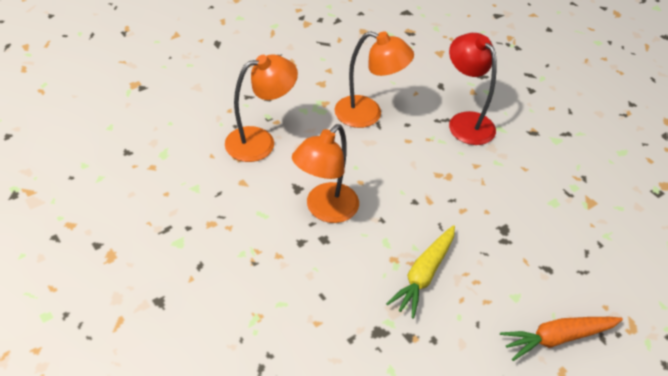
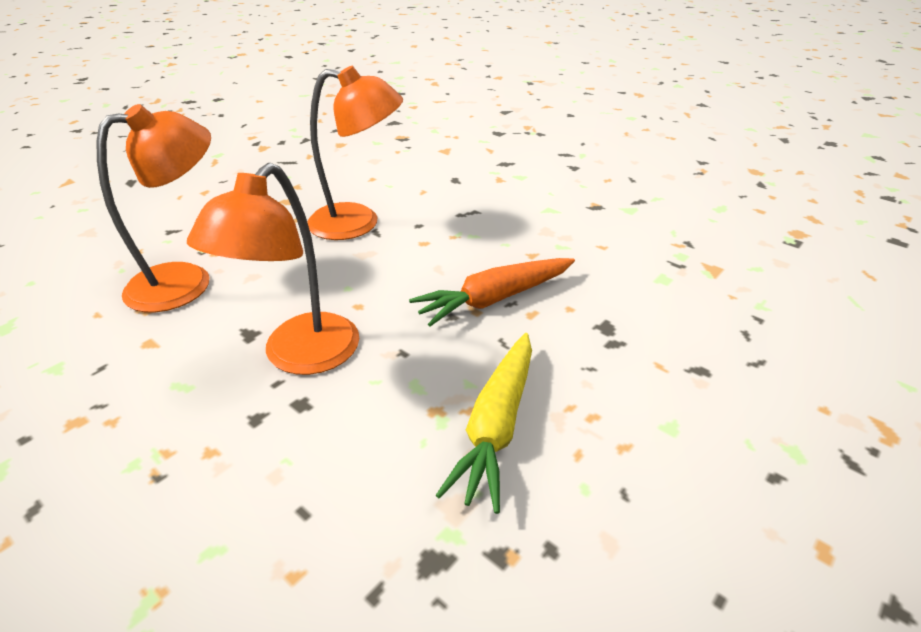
camera: 10 degrees left, 10 degrees down
red lamp [449,33,497,145] -> none
orange carrot [500,317,623,361] -> orange carrot moved to [409,258,575,327]

